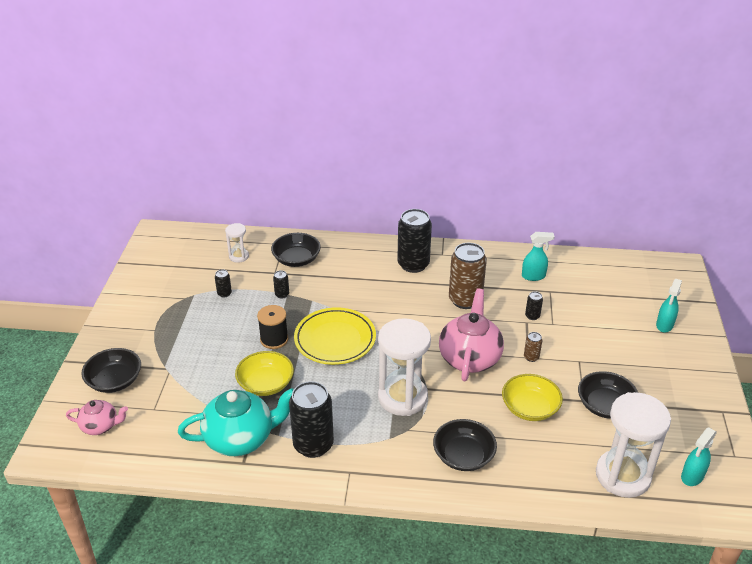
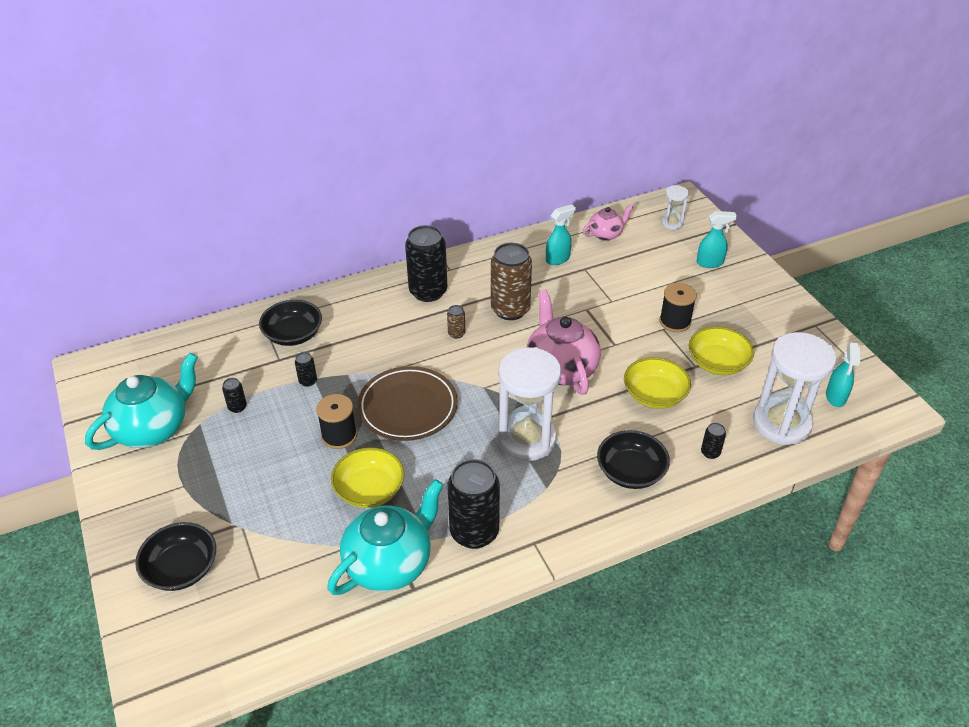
camera: 30 degrees left, 5 degrees up
pink teapot [66,400,128,435] -> pink teapot moved to [583,204,633,241]
white hourglass [225,223,249,263] -> white hourglass moved to [661,185,689,230]
yellow plate [294,307,376,365] -> brown plate [357,366,458,441]
brown can [524,332,543,362] -> brown can moved to [447,305,465,339]
black can [525,291,543,320] -> black can moved to [701,423,726,459]
black bowl [578,371,638,419] -> yellow bowl [689,326,754,375]
turquoise spray bottle [656,279,682,333] -> turquoise spray bottle turned 90 degrees counterclockwise [697,211,737,268]
none -> turquoise teapot [85,353,198,450]
none -> black spool [659,283,697,332]

